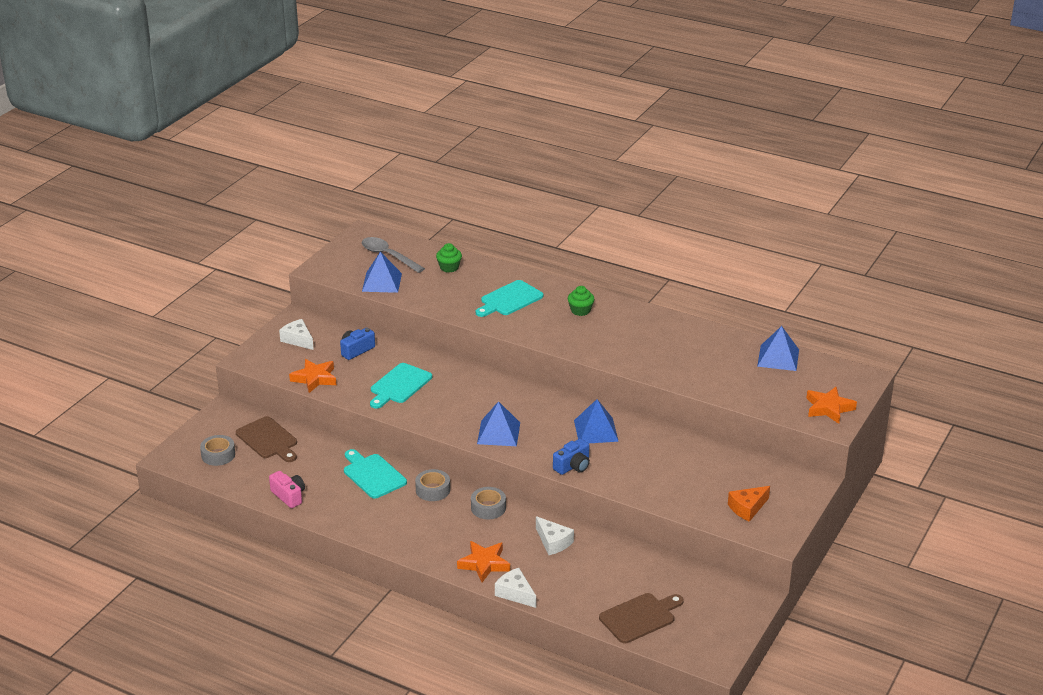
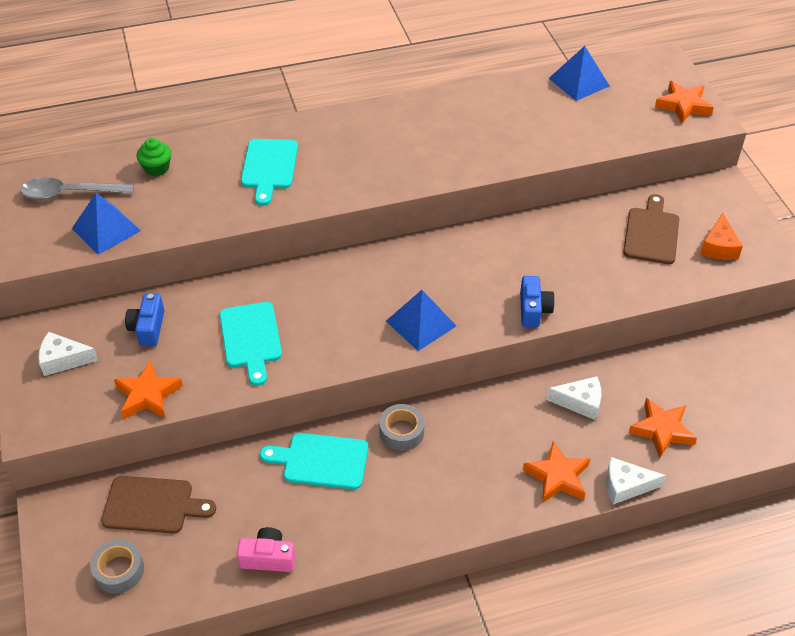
camera: 45 degrees left, 15 degrees up
grey tape [471,487,506,519] -> none
green cupcake [568,286,594,316] -> none
blue pyramid [574,399,619,443] -> none
brown cutting board [599,593,684,644] -> brown cutting board moved to [623,194,679,264]
none -> orange star [629,398,697,458]

